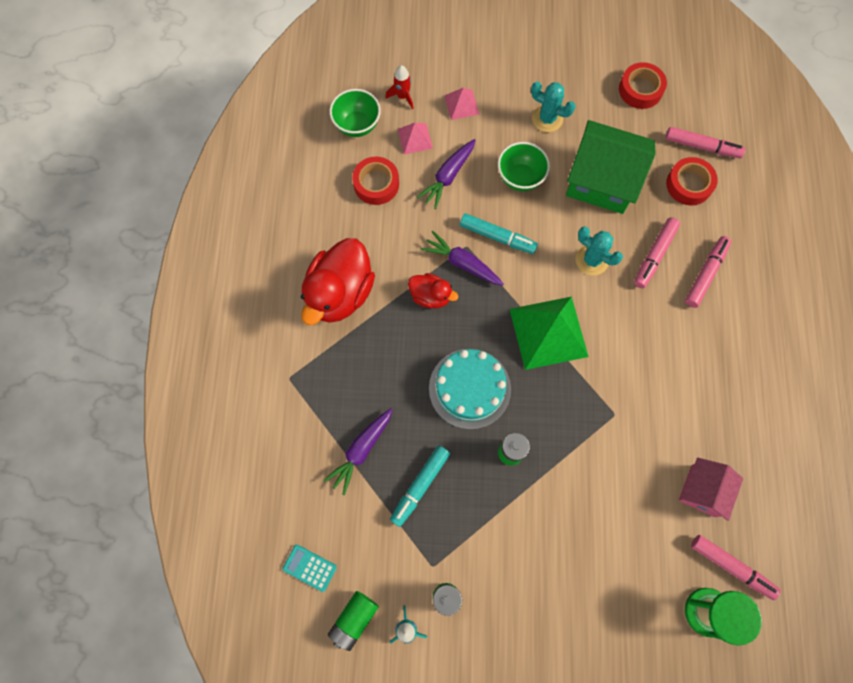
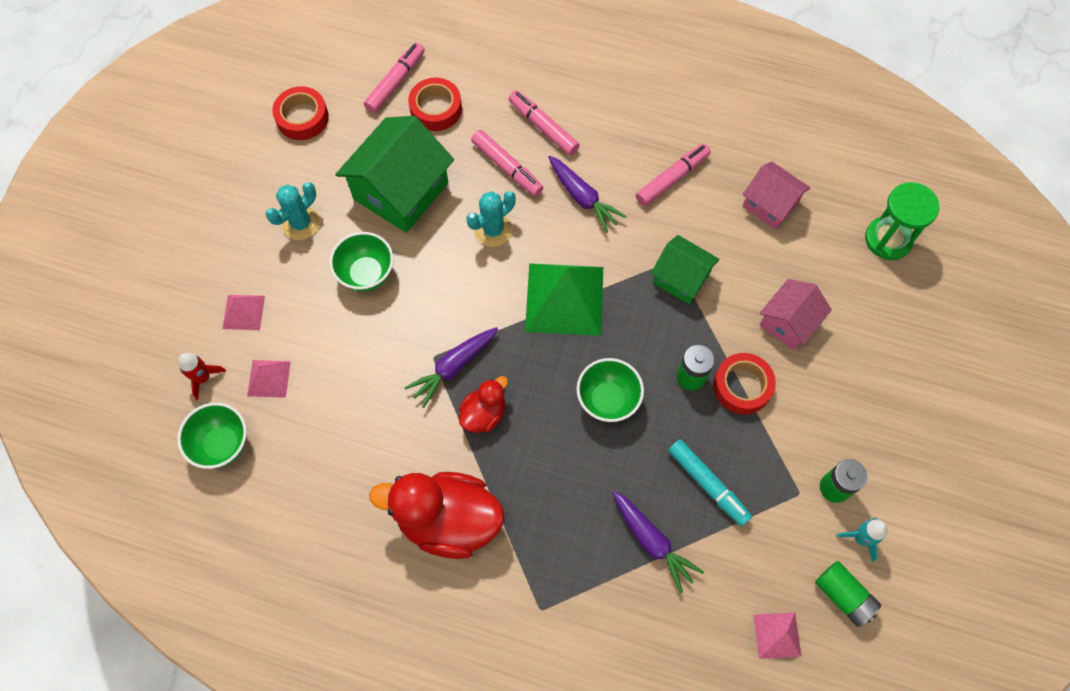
camera: 75 degrees left, 5 degrees down
turquoise calculator [283,545,337,592] -> pink pyramid [753,612,802,659]
red duck [301,238,375,325] -> red duck turned 150 degrees clockwise [369,472,505,559]
red tape [352,157,399,205] -> red tape moved to [713,353,776,414]
purple carrot [417,139,476,209] -> purple carrot moved to [548,156,627,233]
turquoise cake [429,349,511,430] -> green bowl [576,358,644,422]
turquoise marker [460,213,538,254] -> none
pink marker [691,535,781,600] -> pink marker moved to [636,143,711,206]
none -> green house [651,235,720,304]
none -> pink house [759,279,832,350]

